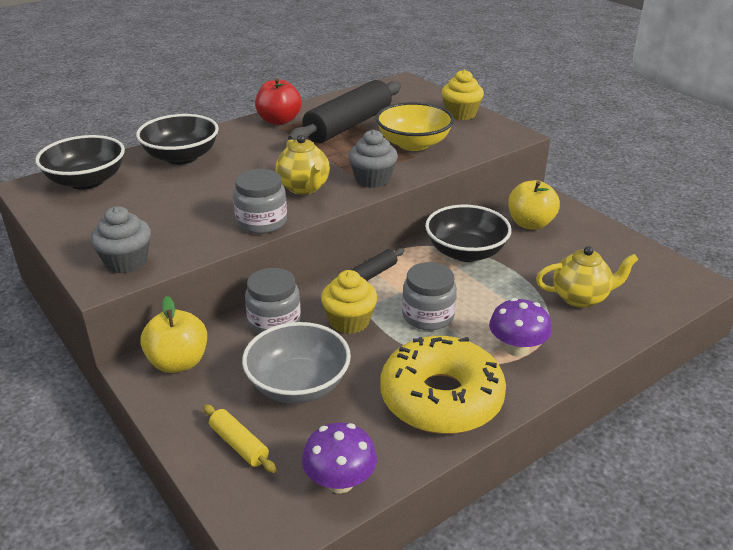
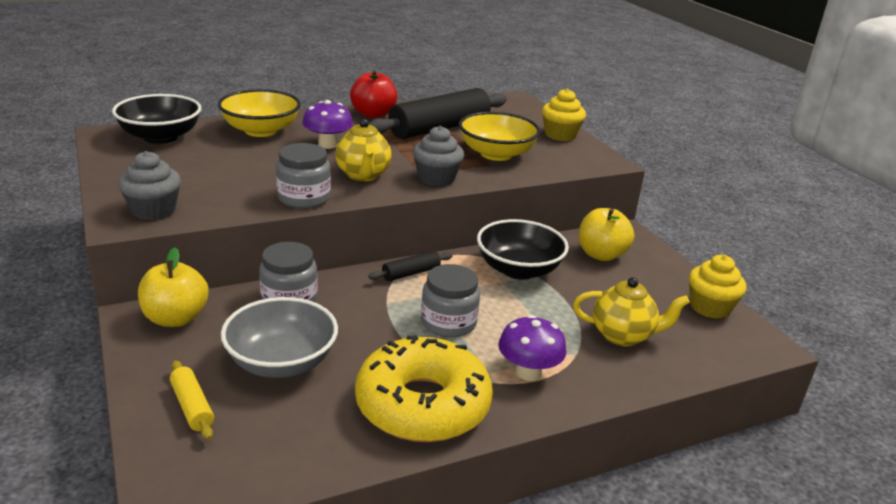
camera: 10 degrees right, 5 degrees down
black bowl [136,114,219,165] -> yellow bowl [218,89,301,137]
purple mushroom [302,422,377,493] -> purple mushroom moved to [302,100,353,149]
yellow cupcake [321,270,378,334] -> yellow cupcake moved to [689,255,747,319]

